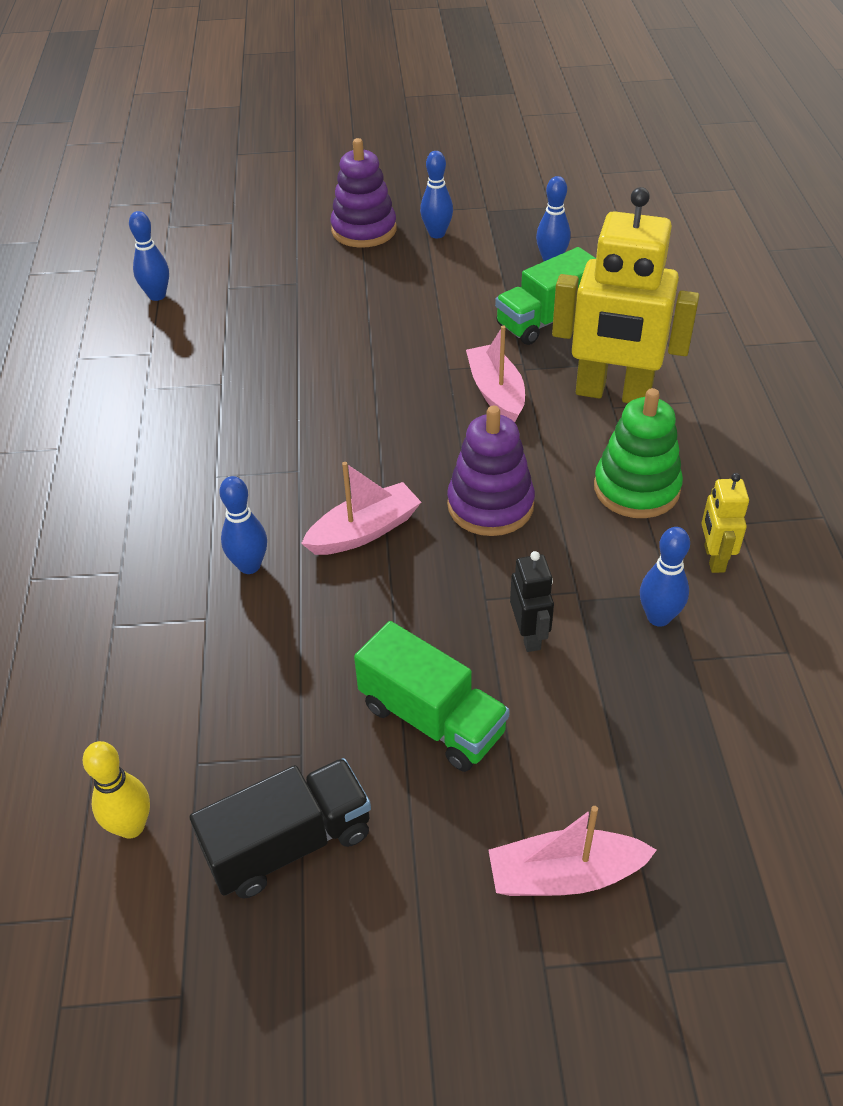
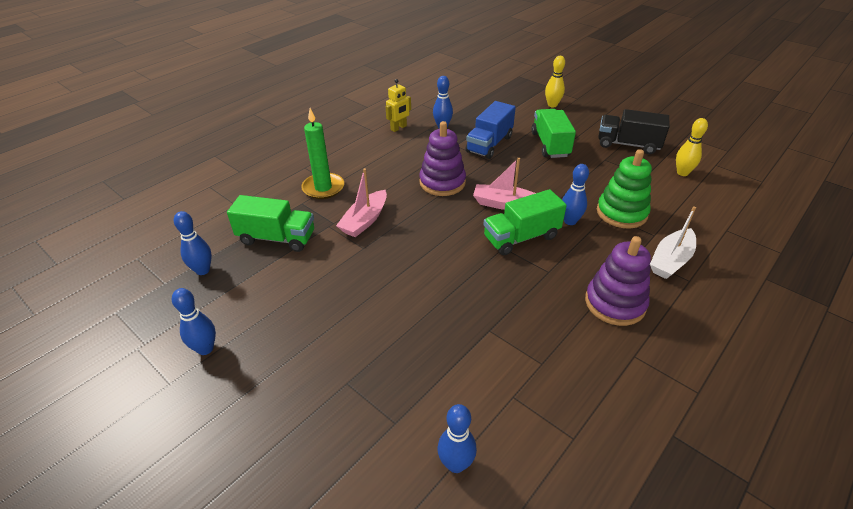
camera: 135 degrees left, 5 degrees down
purple stacking toy [330,138,396,248] -> purple stacking toy moved to [585,236,651,326]
pink boat [488,806,657,896] -> yellow bowling pin [545,56,565,108]
black robot [510,551,554,652] -> blue truck [466,101,516,159]
yellow robot [552,187,699,403] -> green candle [301,108,344,199]
green stacking toy [594,388,683,518] -> green stacking toy moved to [597,149,652,229]
none -> green truck [483,189,567,255]
none -> white boat [650,206,696,279]

